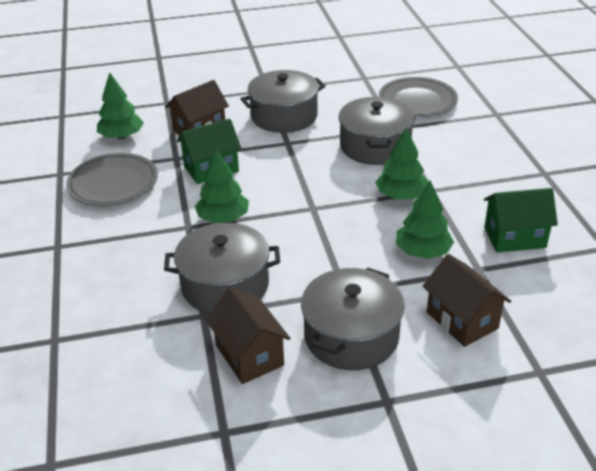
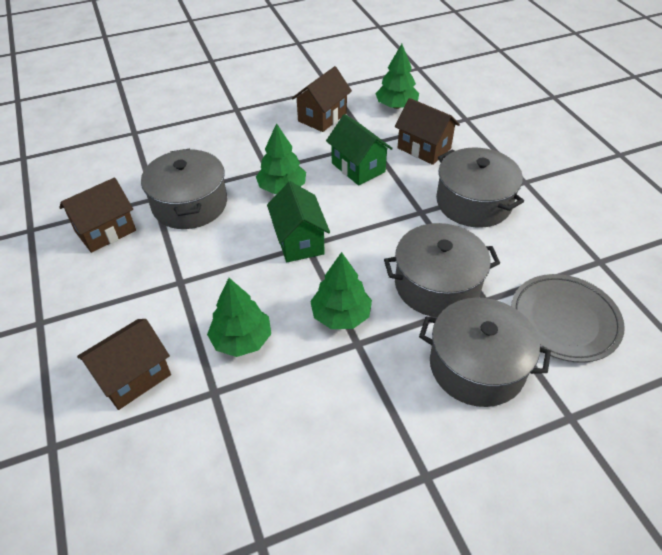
camera: 80 degrees right, 10 degrees up
grey plate [66,153,158,206] -> brown house [292,66,352,132]
grey pot [301,267,404,370] -> grey pot moved to [419,298,551,407]
green house [484,188,558,253] -> green house moved to [267,181,330,262]

